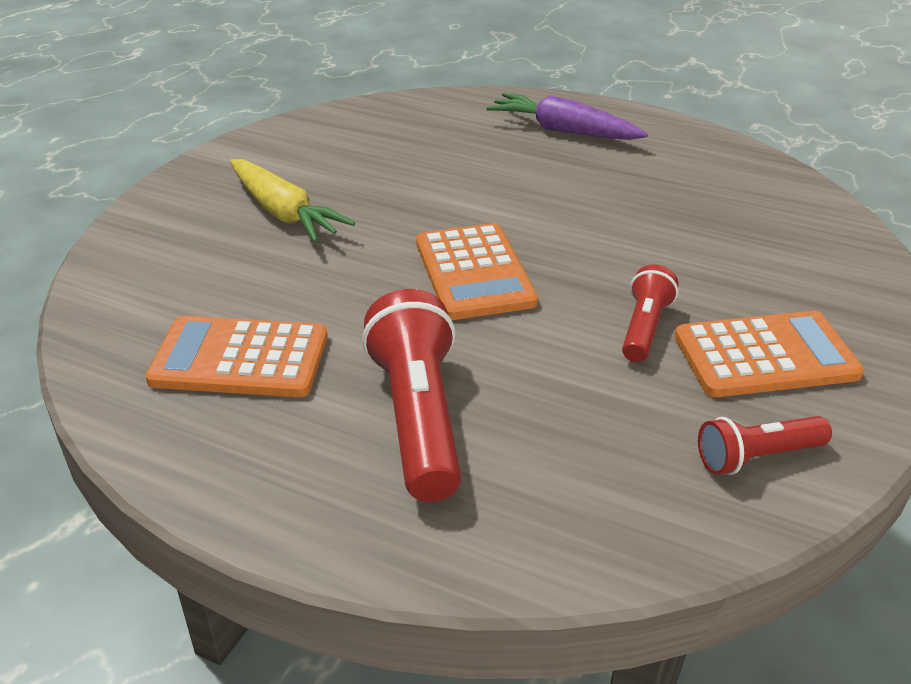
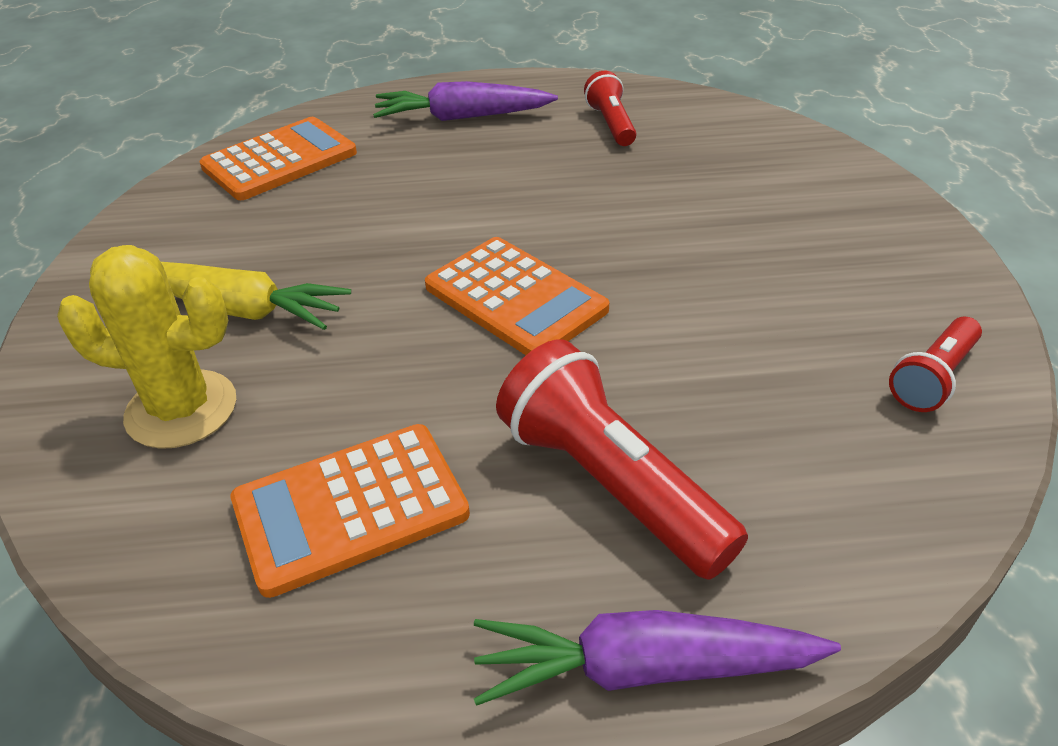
camera: 30 degrees left, 5 degrees up
red flashlight [622,264,678,362] -> red flashlight moved to [584,71,636,146]
orange calculator [674,311,864,397] -> orange calculator moved to [199,117,357,200]
none -> yellow cactus [57,245,236,449]
none -> purple carrot [474,610,841,706]

